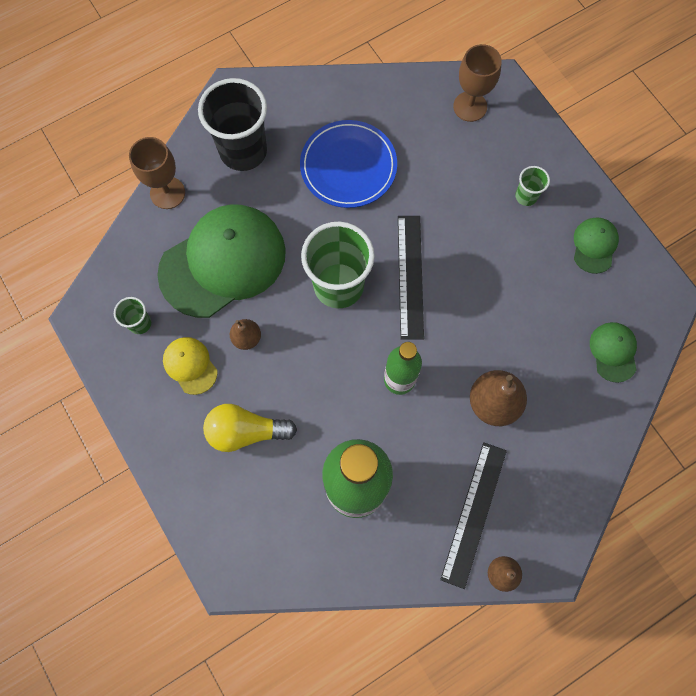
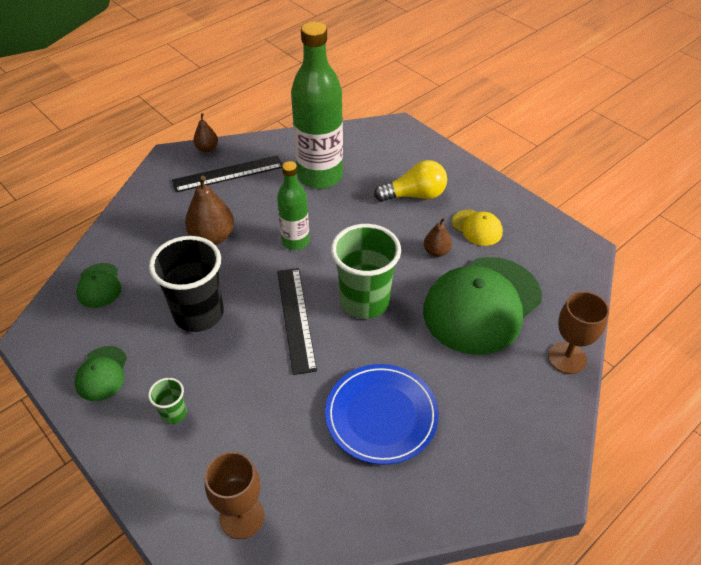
camera: 170 degrees right, 25 degrees down
green cup [114,297,151,334] -> none
black cup [198,78,267,171] -> black cup moved to [149,236,224,332]
black ruler [440,442,507,589] -> black ruler turned 60 degrees clockwise [172,155,283,192]

